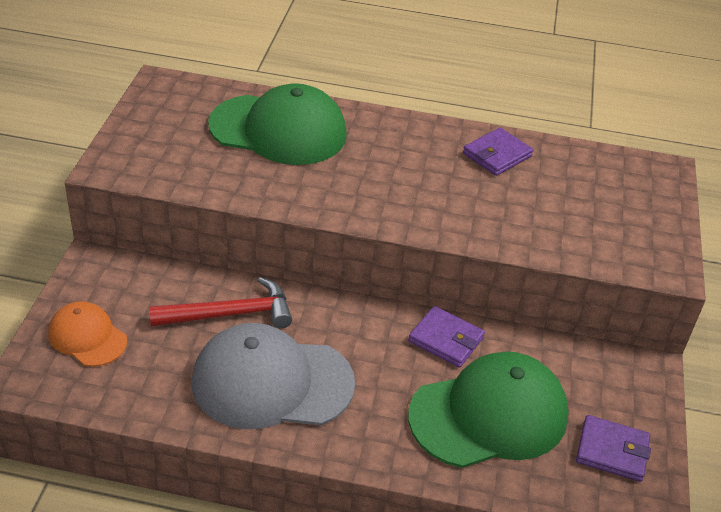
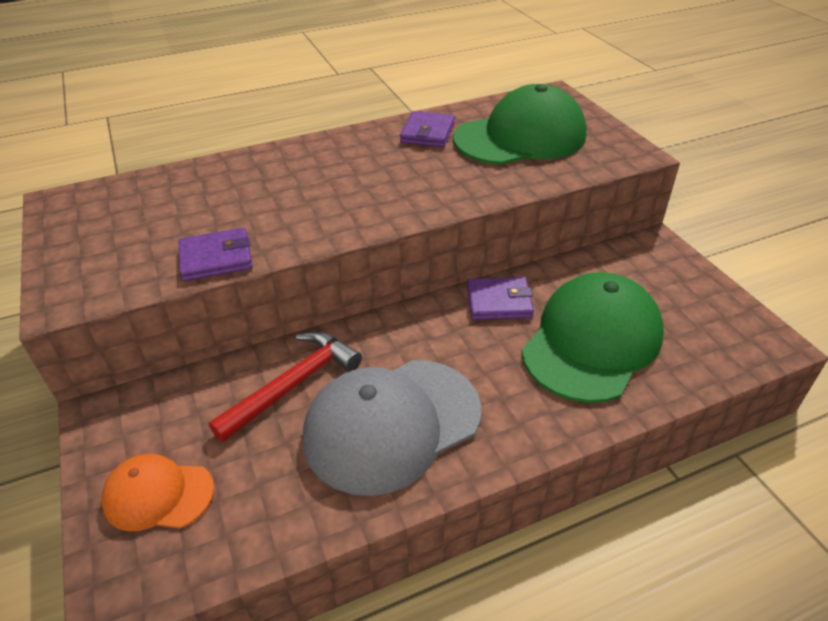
camera: 30 degrees left, 0 degrees up
green cap [208,83,347,165] -> green cap moved to [454,84,587,165]
purple wallet [576,415,651,482] -> purple wallet moved to [179,228,253,281]

